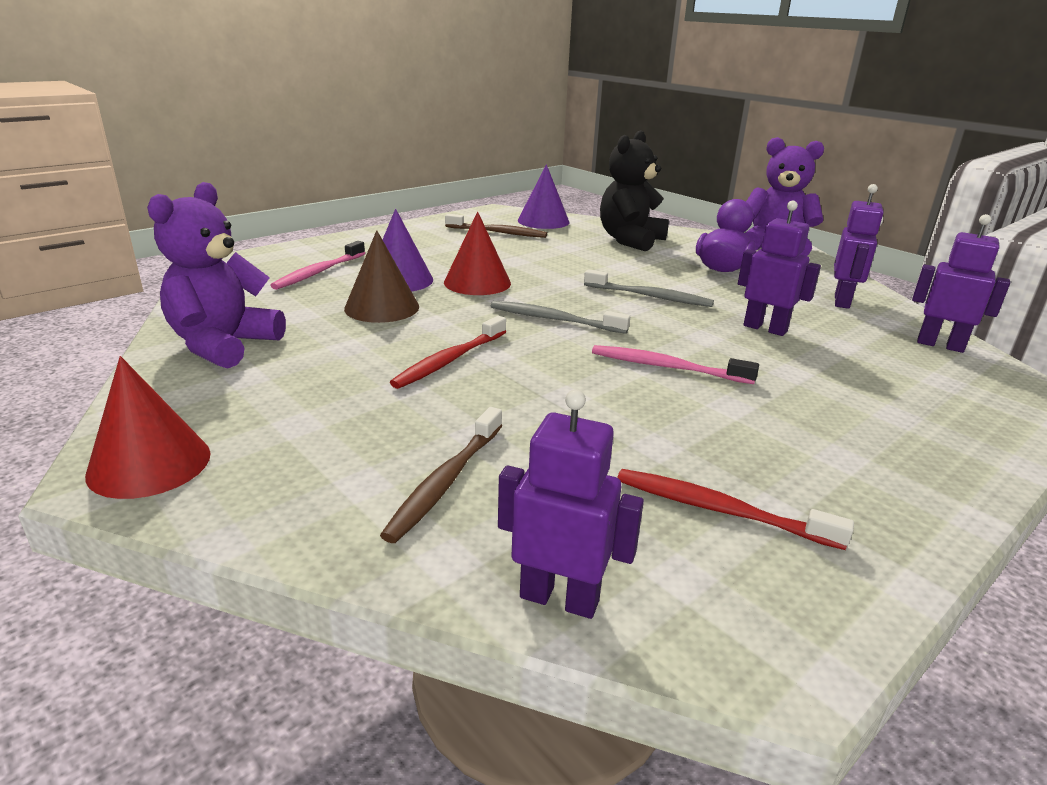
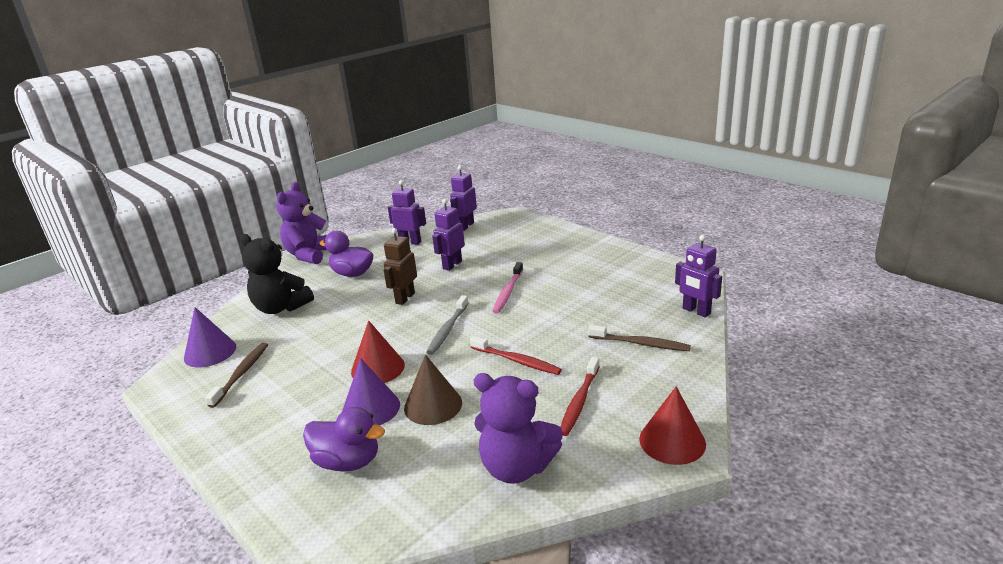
camera: 90 degrees left, 0 degrees up
pink toothbrush [270,241,365,290] -> purple duck [303,407,385,472]
purple robot [498,390,644,619] -> purple robot turned 60 degrees counterclockwise [675,235,722,317]
grey toothbrush [584,269,714,307] -> brown robot [383,228,417,305]
red toothbrush [617,469,854,550] -> red toothbrush moved to [561,357,600,436]

